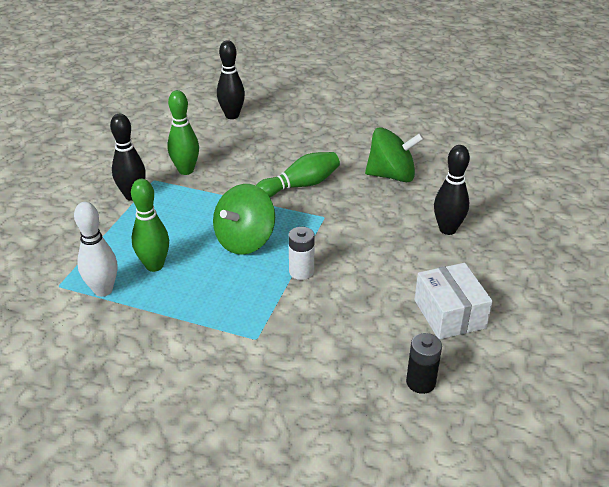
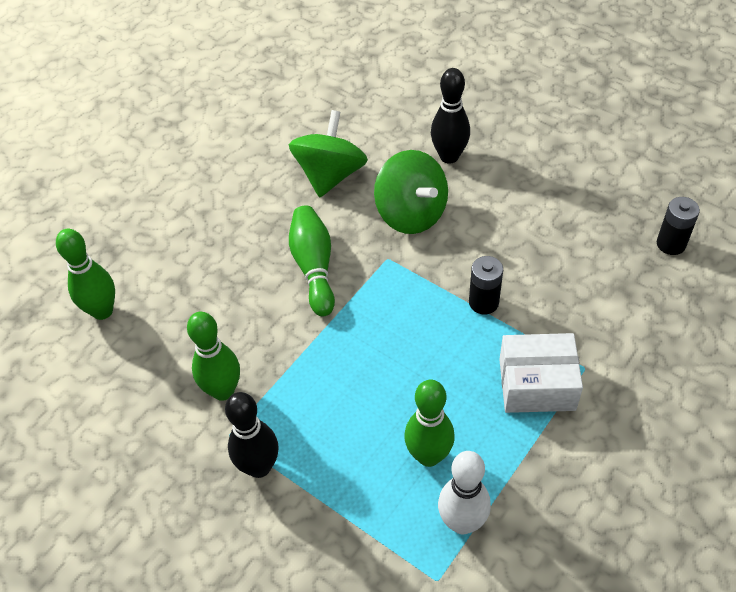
camera: 70 degrees left, 15 degrees up
green spinning top [213,184,275,255] -> green spinning top moved to [374,150,448,234]
black bowling pin [217,40,245,119] -> green bowling pin [56,229,115,320]
white battery [288,227,315,280] -> black battery [469,256,503,315]
white box [414,263,493,339] -> white box moved to [499,333,583,413]

